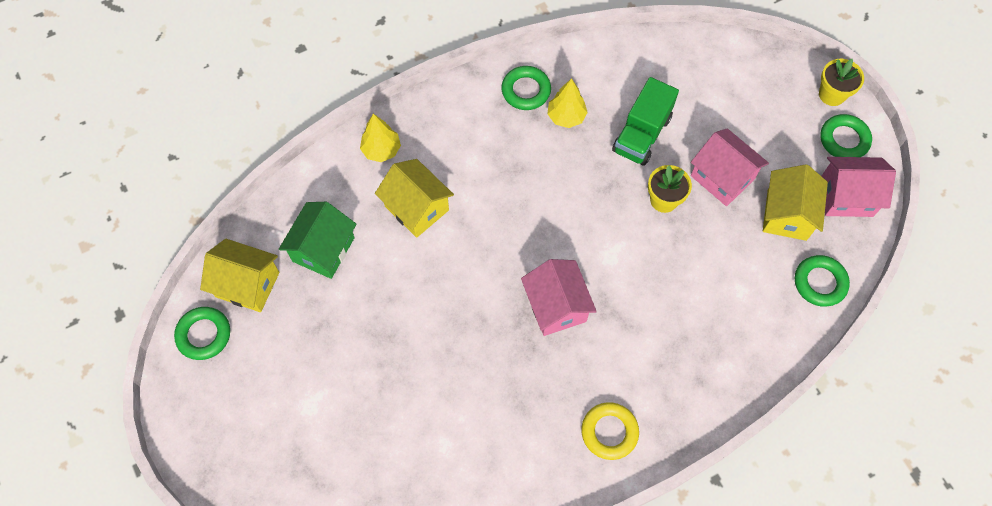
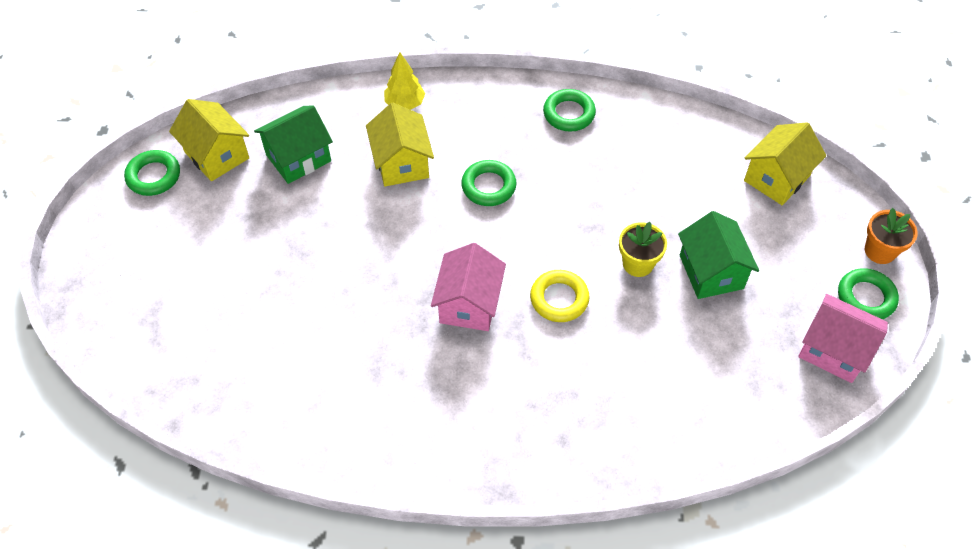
camera: 30 degrees right, 10 degrees down
yellow tree [547,78,588,128] -> none
yellow ring [581,402,639,460] -> yellow ring moved to [530,270,590,322]
green truck [612,77,679,166] -> none
pink house [691,129,769,206] -> green house [678,211,759,299]
yellow house [763,164,828,241] -> yellow house moved to [744,122,826,205]
green ring [795,255,850,307] -> green ring moved to [461,160,516,206]
yellow flower pot [819,59,864,106] -> orange flower pot [865,208,918,264]

